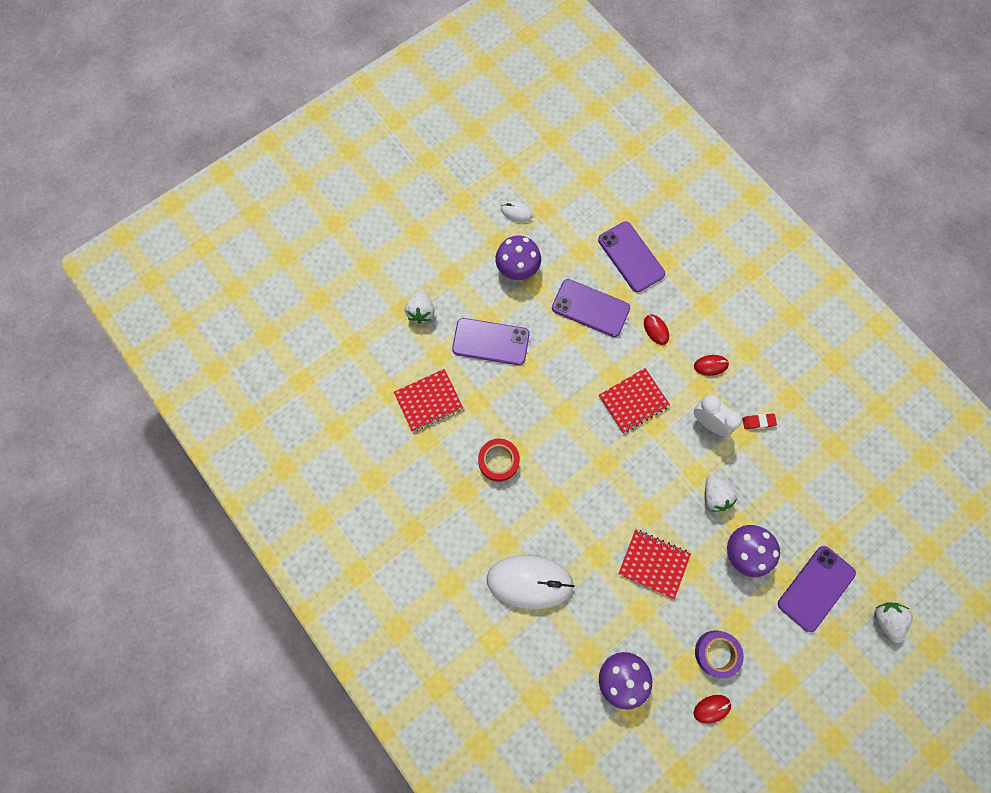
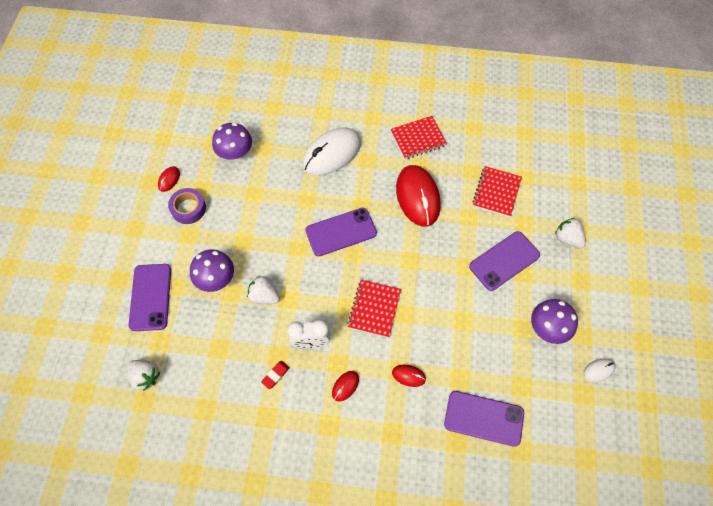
camera: 135 degrees right, 10 degrees down
red tape [478,439,520,482] -> red mouse [396,165,441,227]
purple phone [552,279,630,337] -> purple phone moved to [305,208,377,256]
red notebook [618,530,691,599] -> red notebook moved to [391,116,447,159]
white strawberry [874,603,913,643] -> white strawberry moved to [127,360,160,391]

